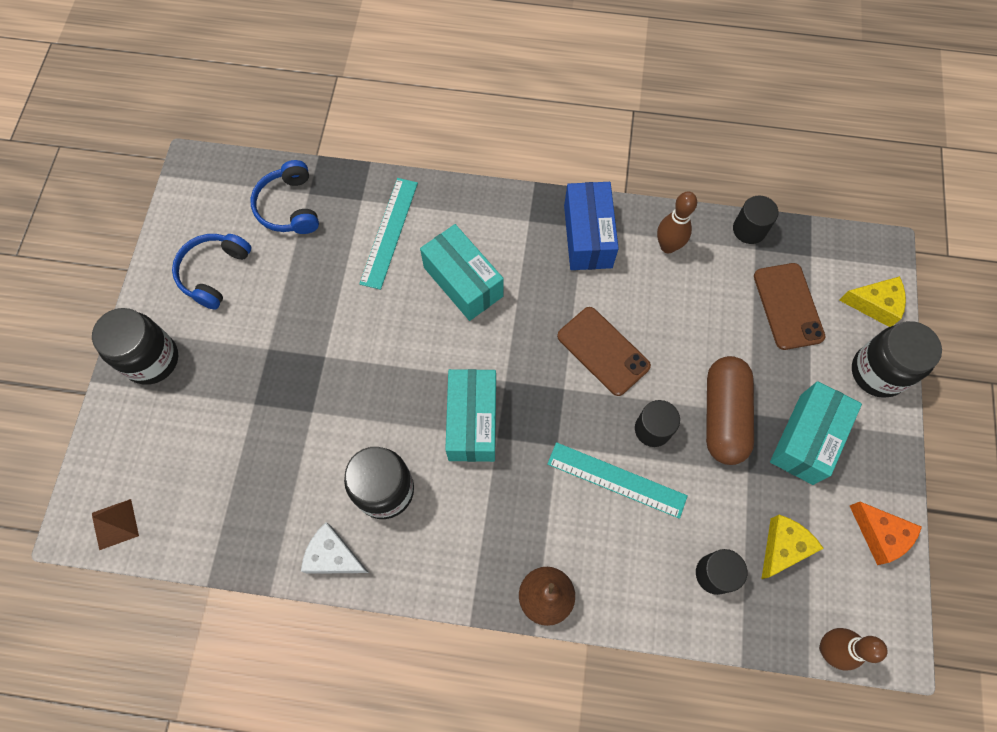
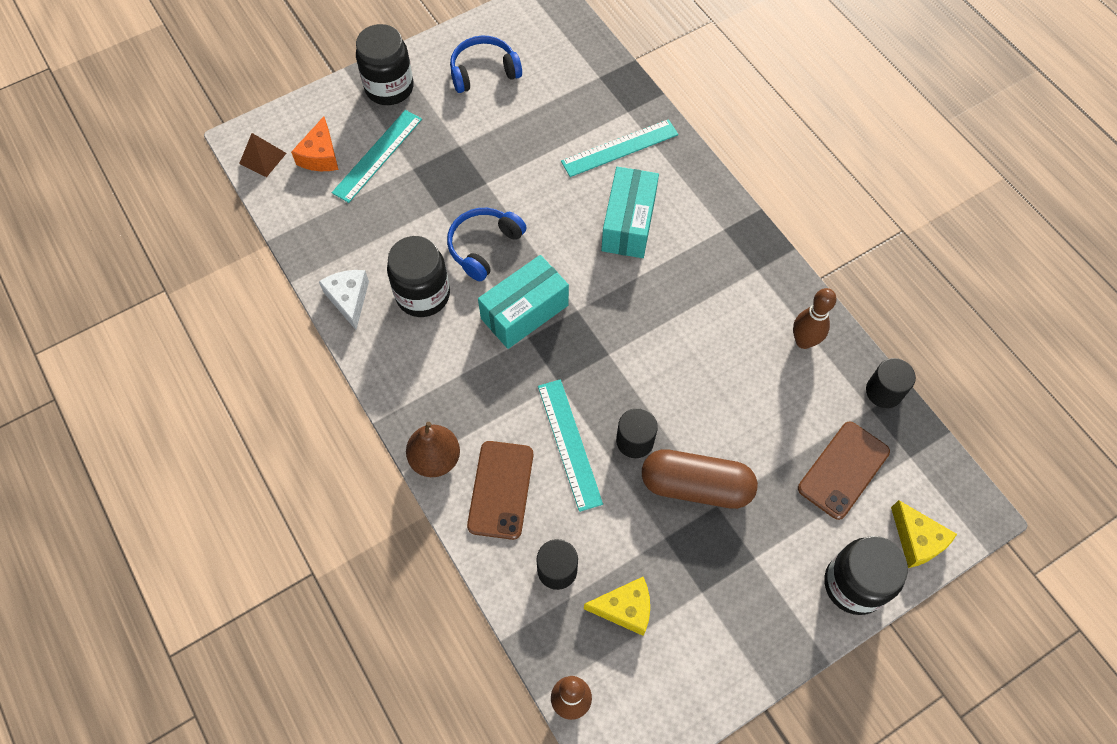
camera: 50 degrees right, 5 degrees down
blue headphones [251,160,319,234] -> blue headphones moved to [447,208,527,281]
brown phone [557,307,651,396] -> brown phone moved to [467,441,533,540]
blue box [564,182,619,270] -> none
brown capsule [706,356,754,465] -> brown capsule turned 45 degrees clockwise [642,449,758,509]
turquoise box [770,381,862,485] -> none
orange cheese [850,502,922,565] -> orange cheese moved to [291,117,339,171]
none -> turquoise ruler [332,110,422,203]

